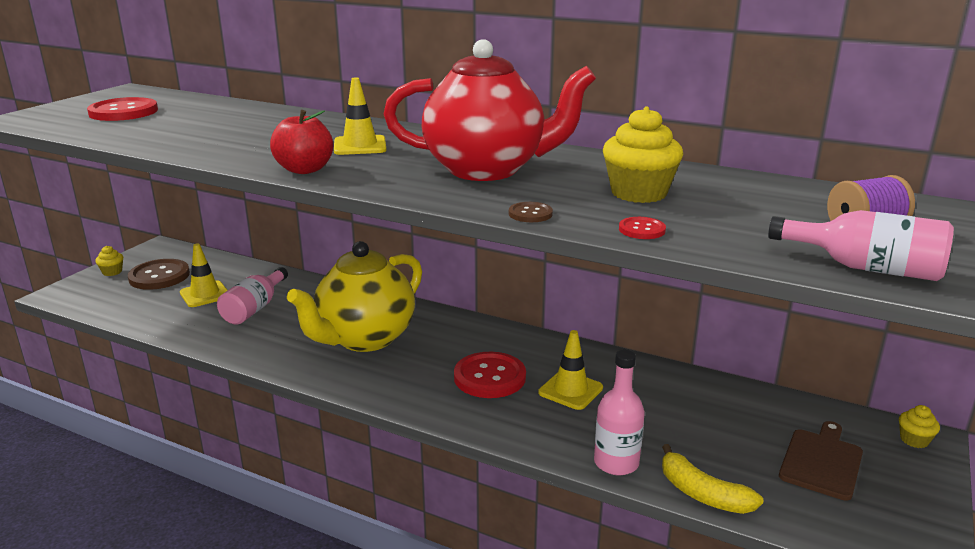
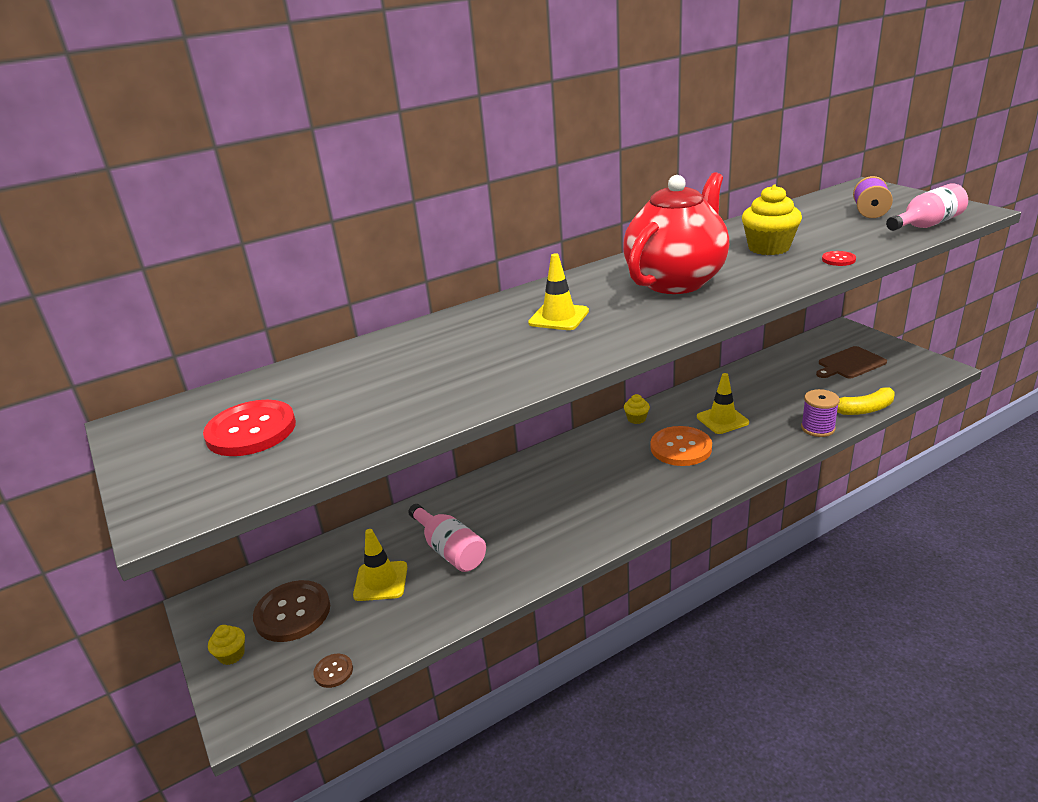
camera: 55 degrees left, 5 degrees up
red apple [270,110,333,174] -> none
yellow teapot [287,241,422,352] -> none
red button [454,352,526,398] -> orange button [651,426,712,466]
brown button [509,202,553,222] -> brown button moved to [313,654,353,688]
pink bottle [594,350,645,475] -> purple spool [801,389,840,437]
brown cutting board [779,421,863,501] -> brown cutting board turned 90 degrees counterclockwise [816,346,887,378]
yellow cupcake [899,405,940,448] -> yellow cupcake moved to [624,394,650,424]

